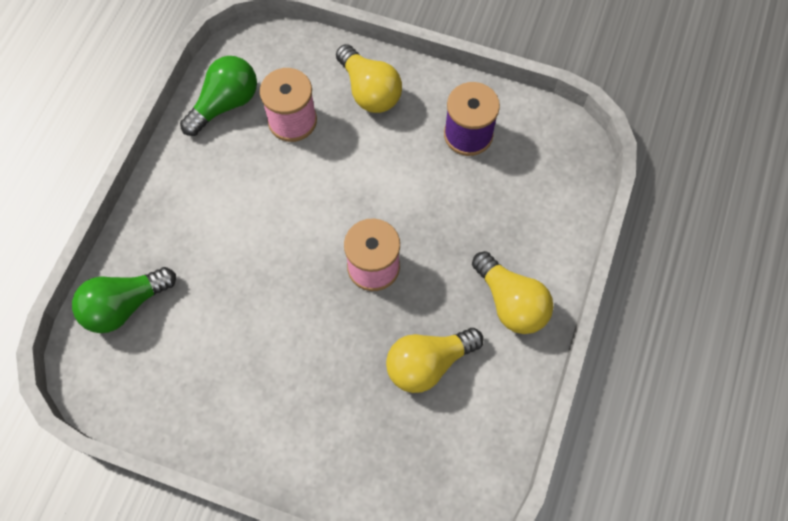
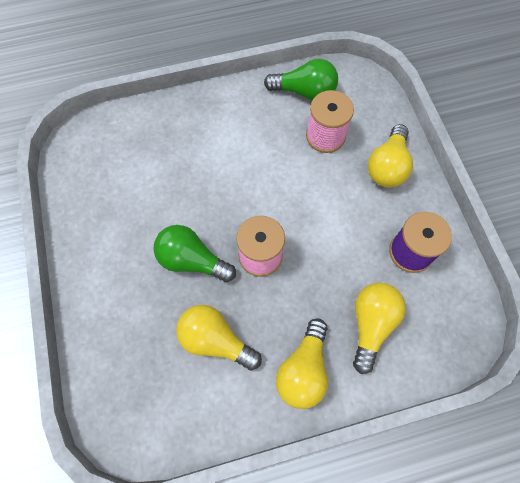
camera: 55 degrees right, 0 degrees up
green light bulb [72,267,176,333] -> green light bulb moved to [153,225,236,282]
none -> yellow light bulb [353,283,406,374]

